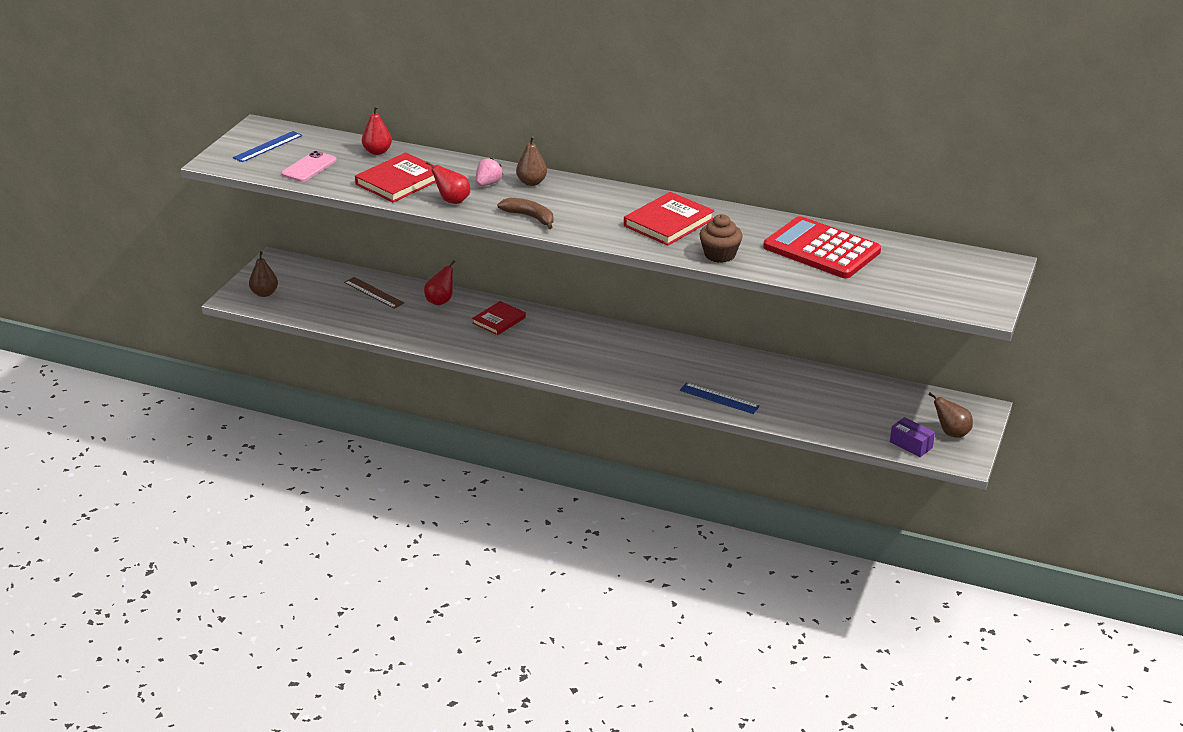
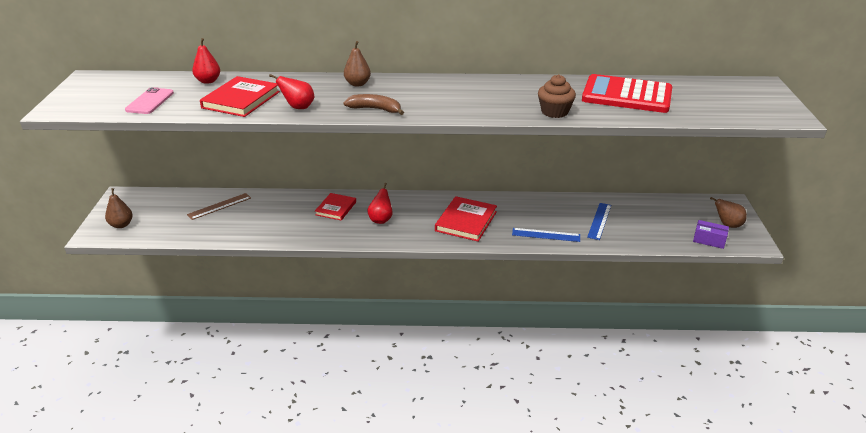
camera: 20 degrees left, 0 degrees up
blue ruler [233,131,302,162] -> blue ruler moved to [587,203,611,240]
brown ruler [344,277,404,309] -> brown ruler turned 60 degrees counterclockwise [187,193,251,220]
red pear [424,260,455,305] -> red pear moved to [367,183,393,224]
pink strawberry [476,158,503,186] -> none
red book [624,192,715,246] -> red book moved to [435,196,497,242]

